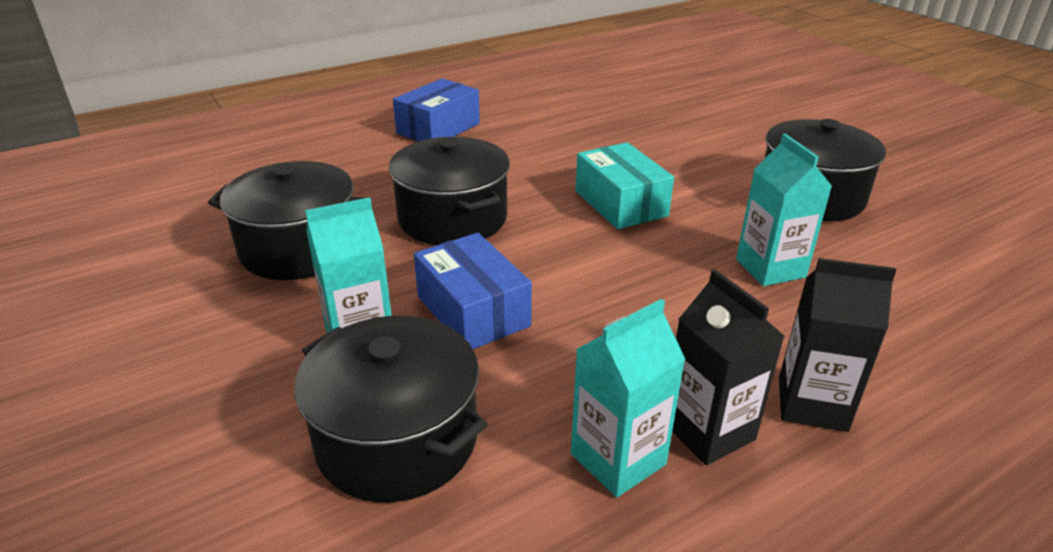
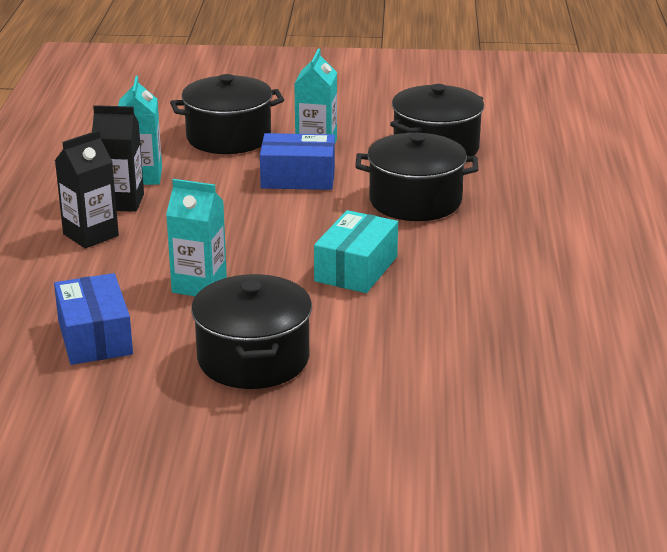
camera: 125 degrees right, 5 degrees down
blue box [393,78,480,142] -> blue box moved to [54,273,133,365]
turquoise box [575,142,674,229] -> turquoise box turned 75 degrees counterclockwise [314,210,398,293]

